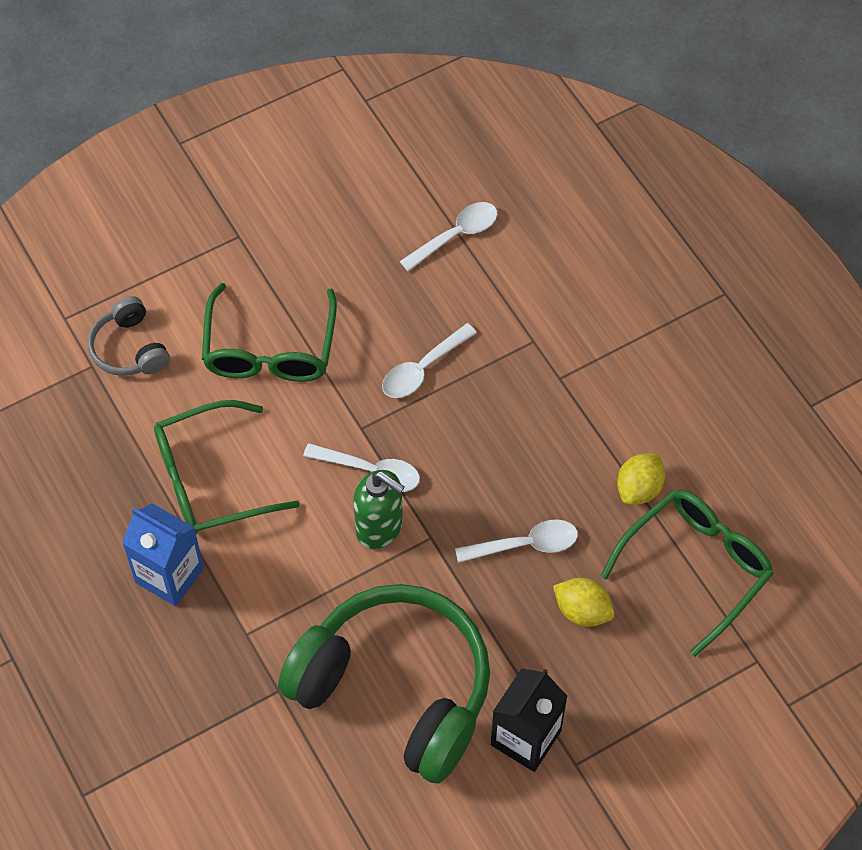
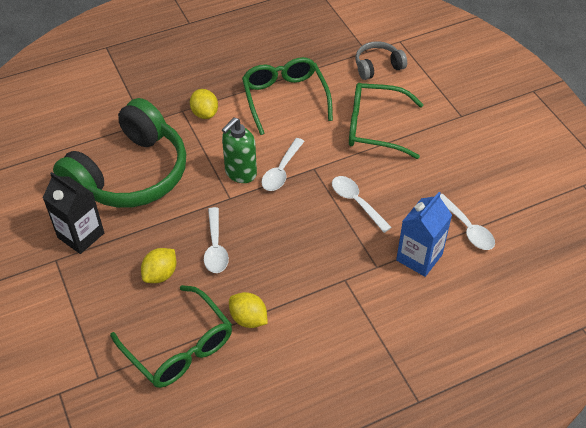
camera: 95 degrees right, 10 degrees down
blue carton [122,503,204,606] -> blue carton moved to [396,192,452,277]
none -> yellow lemon [190,89,218,119]

